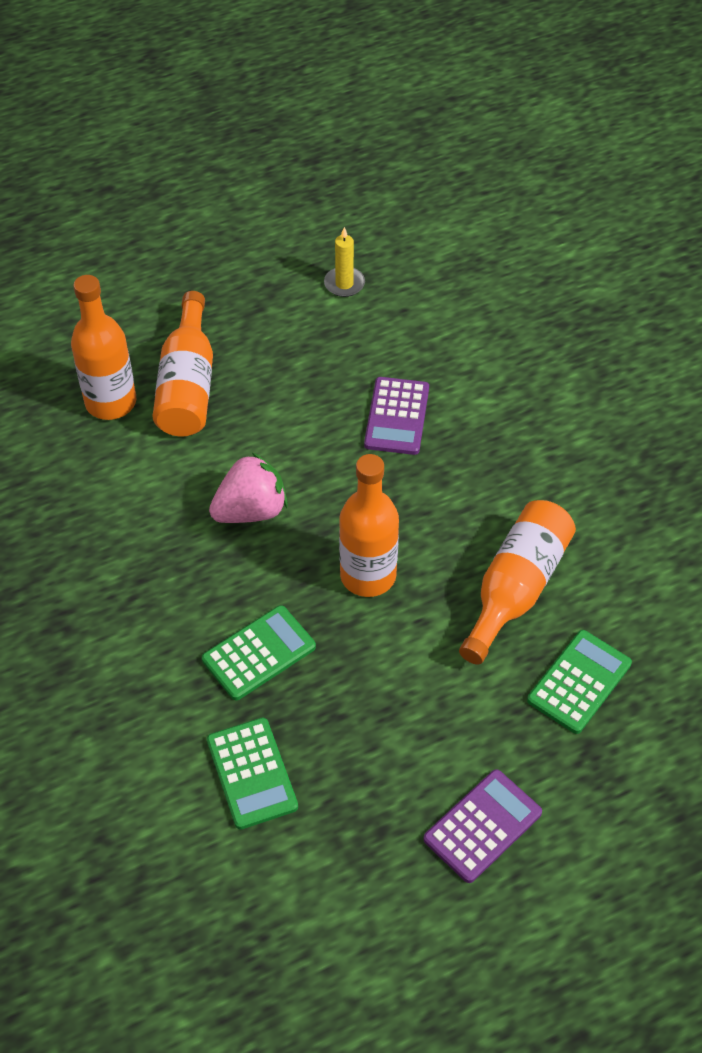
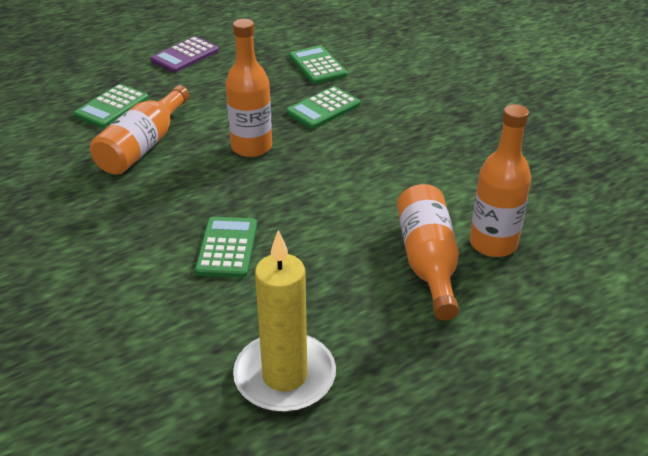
camera: 175 degrees right, 15 degrees down
pink strawberry [209,452,288,523] -> none
yellow candle [324,227,365,297] -> yellow candle [233,230,336,412], size x2.12
purple calculator [364,377,429,455] -> green calculator [195,217,257,278]

